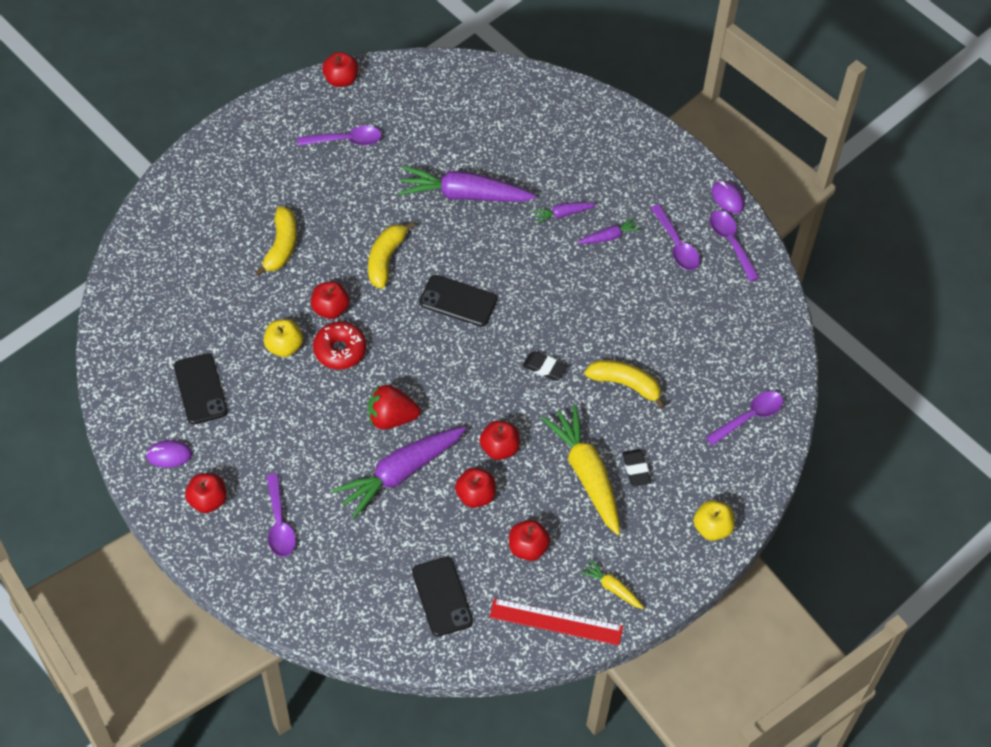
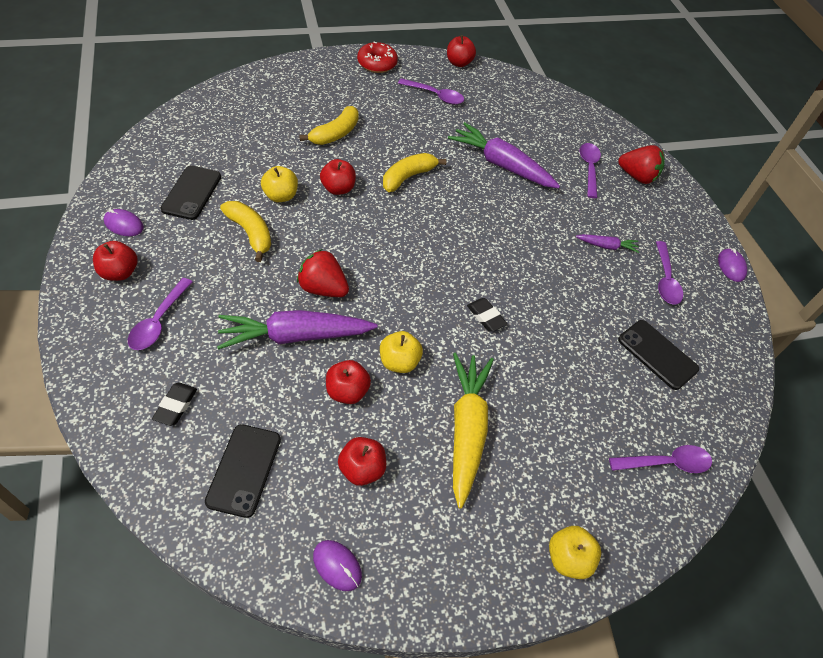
camera: 25 degrees right, 5 degrees down
red donut [313,322,366,370] -> red donut moved to [357,42,398,73]
black phone [419,275,497,327] -> black phone moved to [618,320,699,390]
red apple [480,421,520,460] -> yellow apple [380,331,423,373]
red ruler [490,598,623,645] -> purple mouse [313,540,362,591]
purple carrot [532,202,597,224] -> none
yellow carrot [580,559,644,609] -> none
yellow banana [585,360,666,409] -> yellow banana moved to [220,201,271,262]
black eraser [623,449,651,487] -> black eraser moved to [152,383,197,426]
purple spoon [710,210,760,282] -> purple spoon moved to [579,143,601,198]
none -> red strawberry [618,145,664,184]

